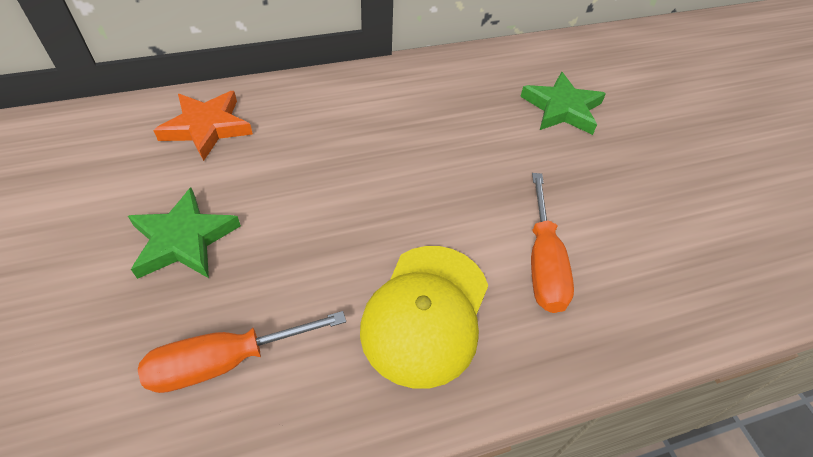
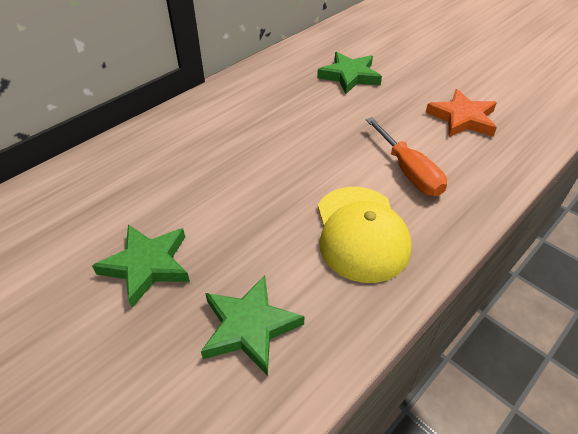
camera: 25 degrees left, 5 degrees down
orange screwdriver [138,311,346,393] -> green star [201,275,305,376]
orange star [153,91,253,161] -> orange star moved to [425,89,497,137]

